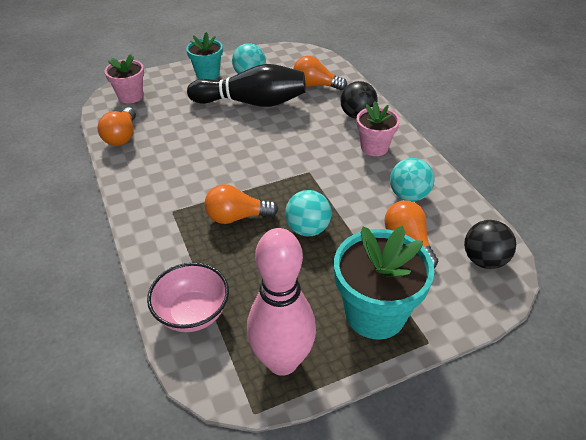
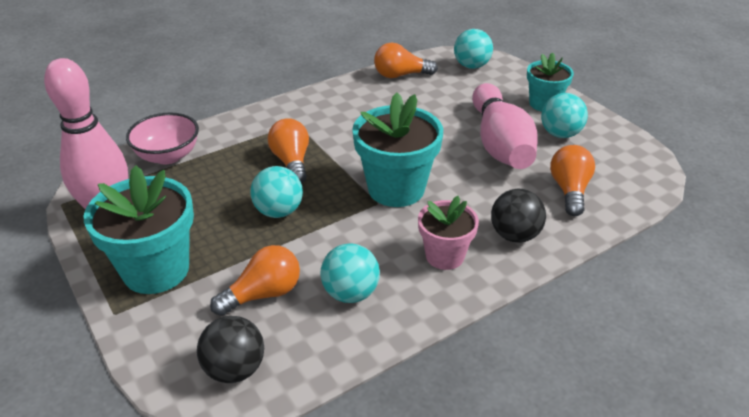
camera: 80 degrees right, 5 degrees down
pink flower pot [105,54,144,103] -> turquoise ball [454,29,493,69]
black bowling pin [187,64,306,107] -> pink bowling pin [472,83,538,169]
none -> turquoise flower pot [352,93,443,207]

